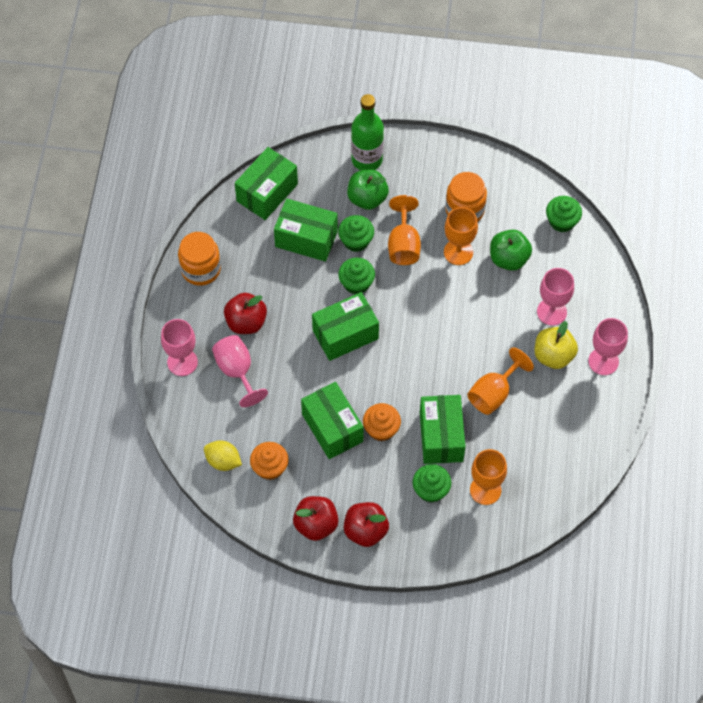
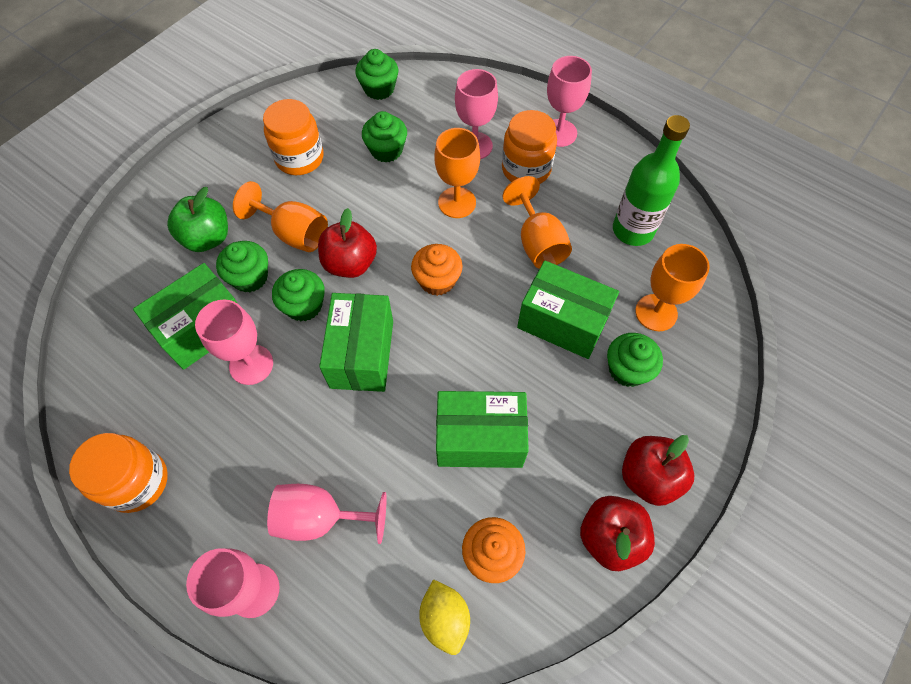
camera: 60 degrees left, 0 degrees up
yellow lemon [204,440,242,471] -> yellow lemon turned 75 degrees counterclockwise [419,579,470,655]
red apple [224,293,267,334] -> red apple moved to [318,208,377,278]
green box [235,147,298,220] -> none
green bottle [351,94,384,170] -> green bottle moved to [613,115,690,246]
orange cupcake [363,403,401,442] -> orange cupcake moved to [411,244,463,296]
orange goblet [444,207,478,265] -> orange goblet moved to [435,128,480,218]
green apple [490,229,532,271] -> green cupcake [362,111,407,163]
yellow apple [535,321,578,369] -> orange jar [502,110,557,184]
none -> pink goblet [195,300,273,385]

